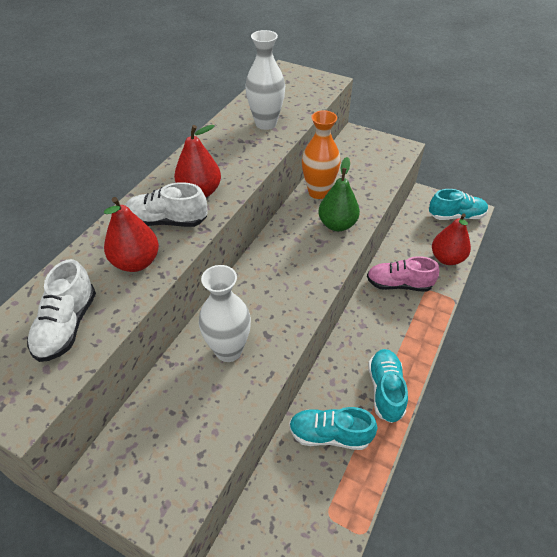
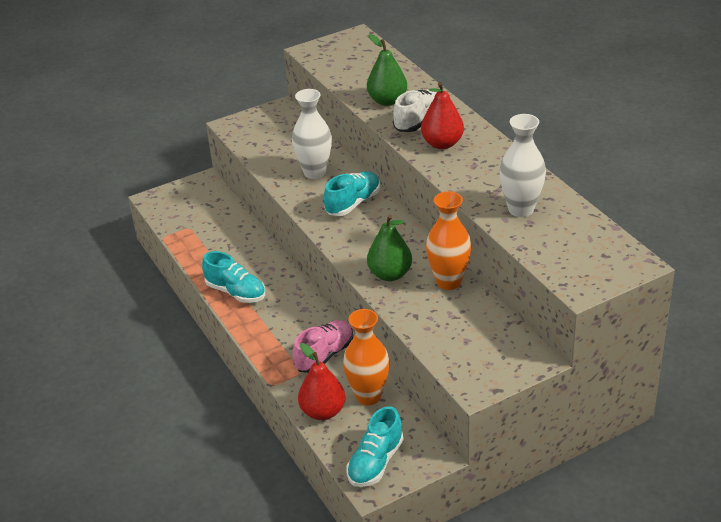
camera: 125 degrees right, 10 degrees down
white shoe [27,259,96,362] -> none
red pear [104,197,159,272] -> green pear [367,34,407,106]
turquoise shoe [289,407,377,450] -> turquoise shoe moved to [324,171,380,216]
none -> orange vase [343,309,390,405]

